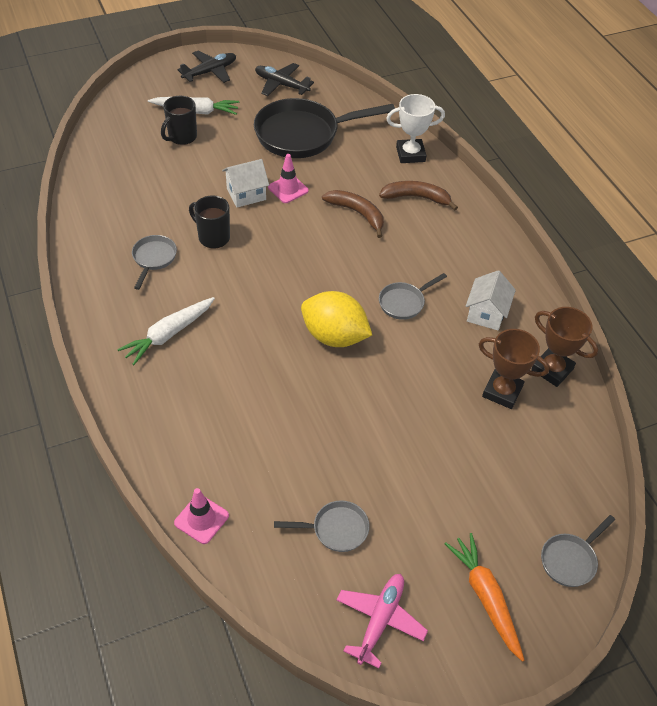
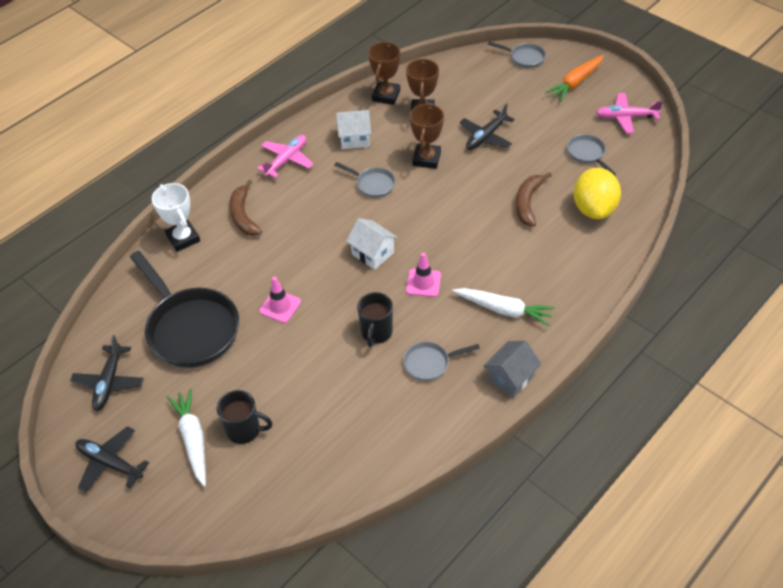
camera: 110 degrees left, 0 degrees up
pink traffic cone [174,488,229,544] -> pink traffic cone moved to [406,253,441,297]
white house [222,159,269,207] -> white house moved to [346,218,398,270]
yellow lemon [301,291,372,347] -> yellow lemon moved to [573,168,621,219]
brown banana [322,190,384,238] -> brown banana moved to [516,172,552,227]
none -> pink plane [257,135,313,178]
none -> brown trophy [409,103,444,169]
none -> black plane [460,103,515,150]
none -> grey house [484,341,541,398]

